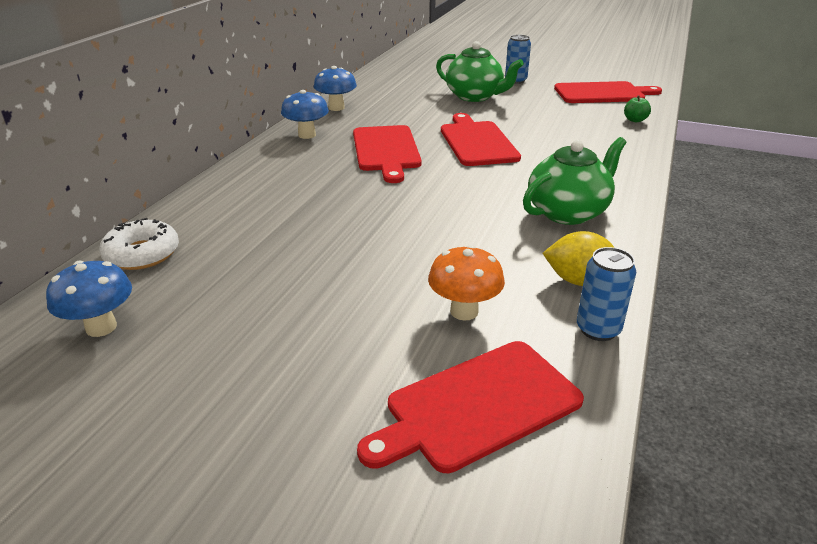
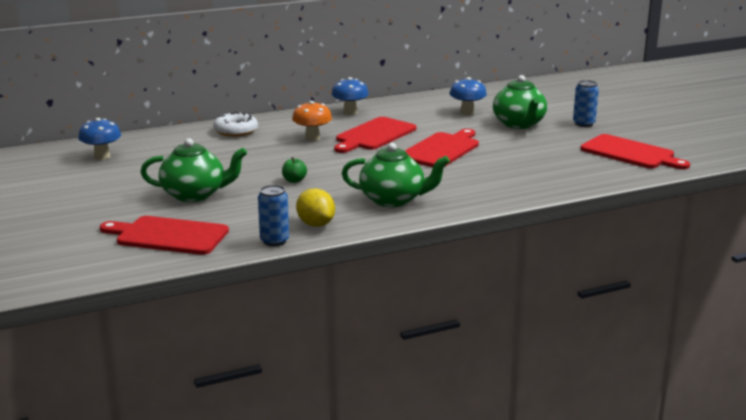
camera: 45 degrees right, 10 degrees down
white donut [99,218,179,270] -> white donut moved to [213,112,258,137]
blue mushroom [314,66,357,111] -> blue mushroom moved to [450,77,487,115]
orange mushroom [428,245,505,321] -> orange mushroom moved to [292,101,332,141]
green apple [624,95,651,122] -> green apple moved to [282,157,307,183]
none -> green teapot [141,138,247,202]

